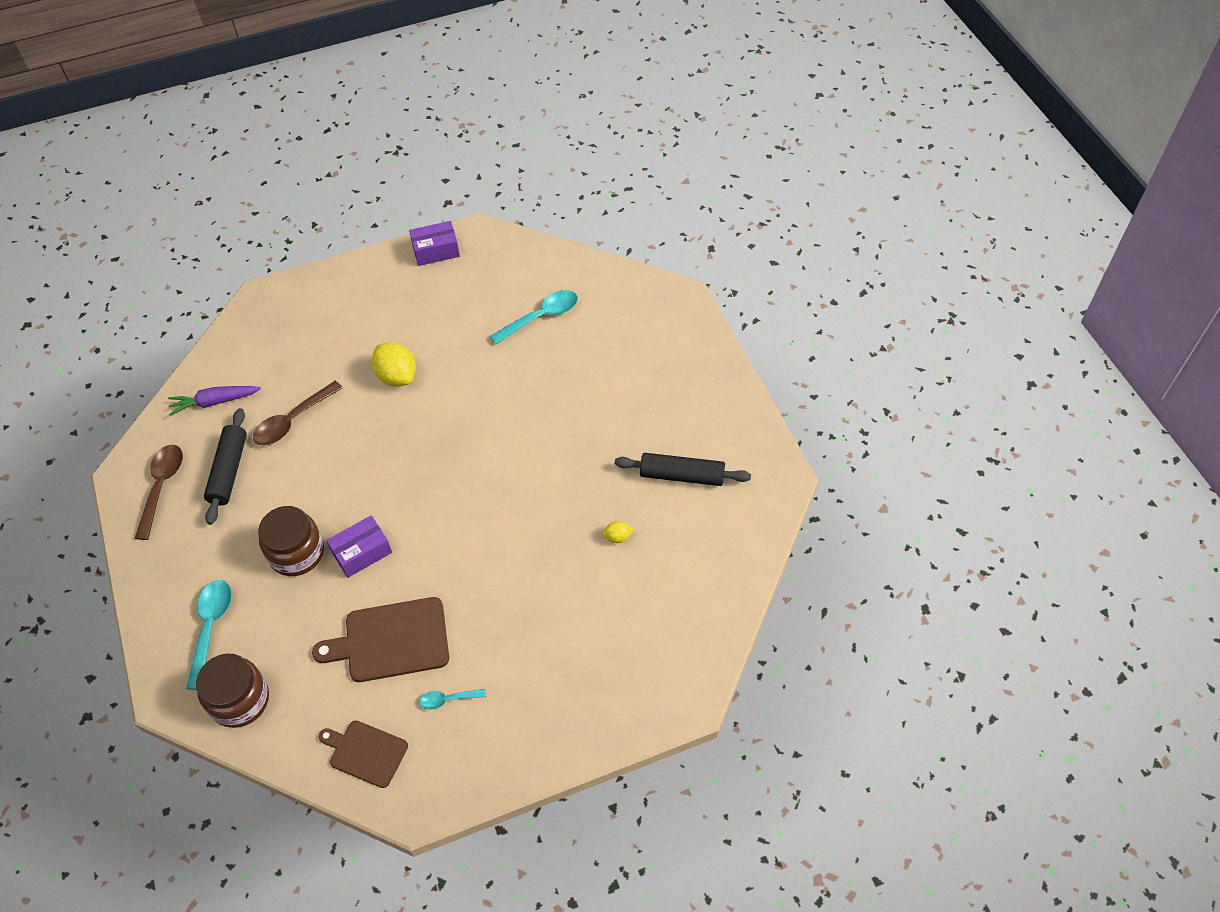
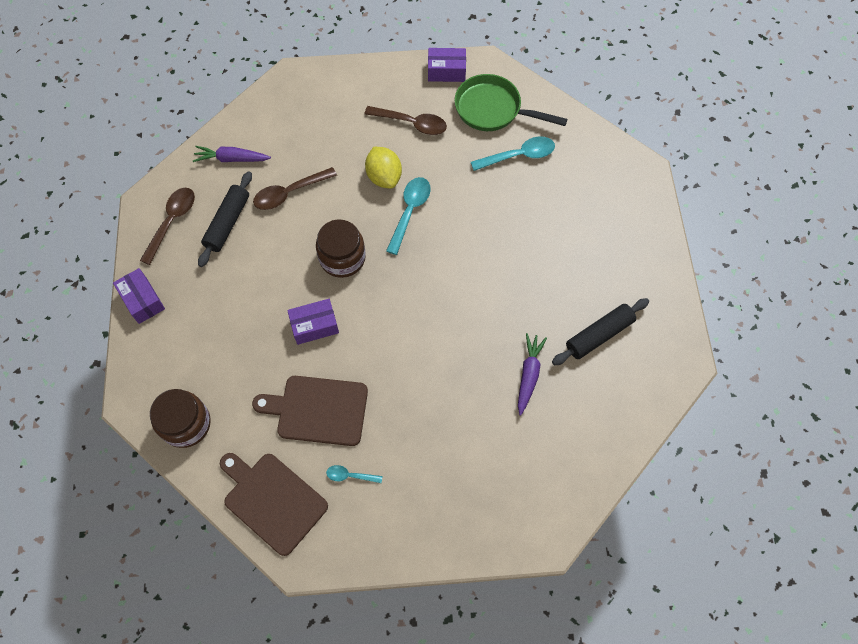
camera: 15 degrees right, 10 degrees up
turquoise spoon [186,580,232,690] -> turquoise spoon moved to [386,177,431,255]
brown jar [258,506,324,576] -> brown jar moved to [316,220,366,278]
brown cutting board [318,720,408,788] -> brown cutting board [220,453,328,556], size x1.57
yellow lemon [602,521,634,543] -> purple carrot [518,333,547,416]
black rolling pin [615,453,751,486] -> black rolling pin turned 60 degrees counterclockwise [552,298,649,365]
none -> purple box [113,268,165,324]
none -> brown spoon [365,106,447,135]
none -> green pan [455,74,567,131]

